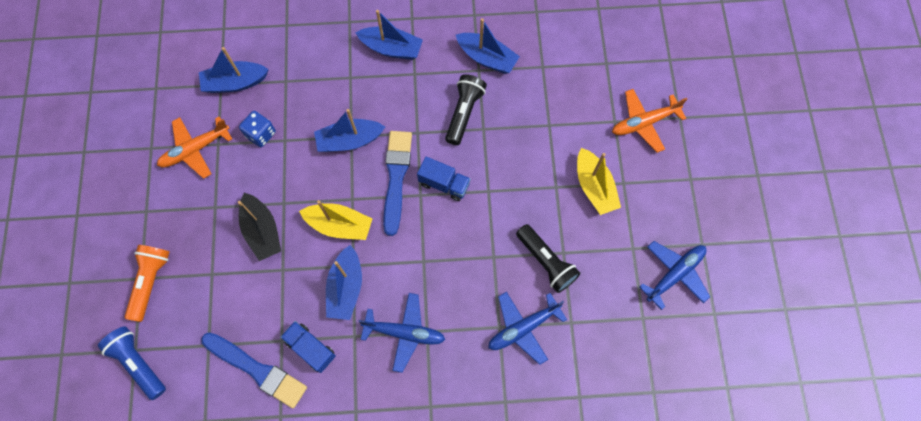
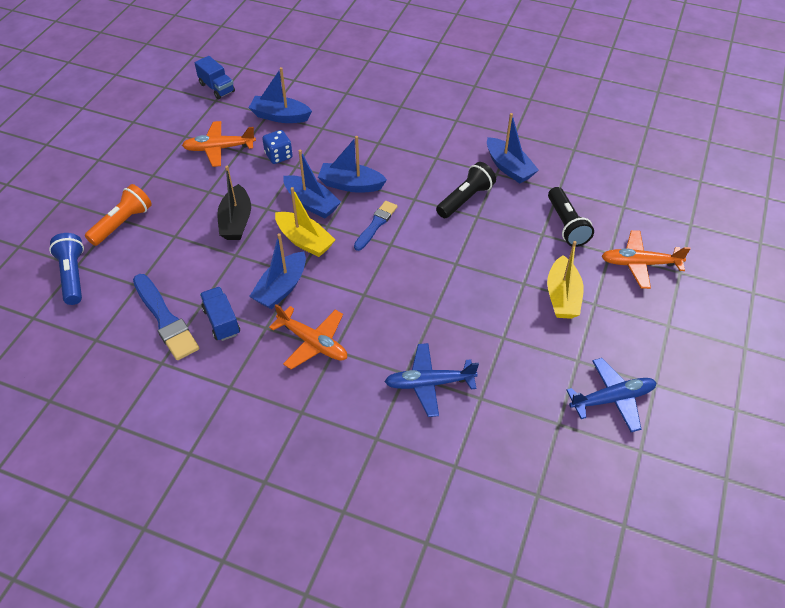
camera: 25 degrees right, 20 degrees down
blue boat [355,10,423,60] -> blue boat moved to [283,150,341,218]
blue plane [358,293,445,373] -> orange plane [269,304,347,369]
blue brush [383,131,412,236] -> blue brush [354,201,398,251], size x0.65
blue truck [417,157,471,201] -> blue truck moved to [195,56,235,99]
black flashlight [516,224,580,293] -> black flashlight moved to [548,187,594,247]

